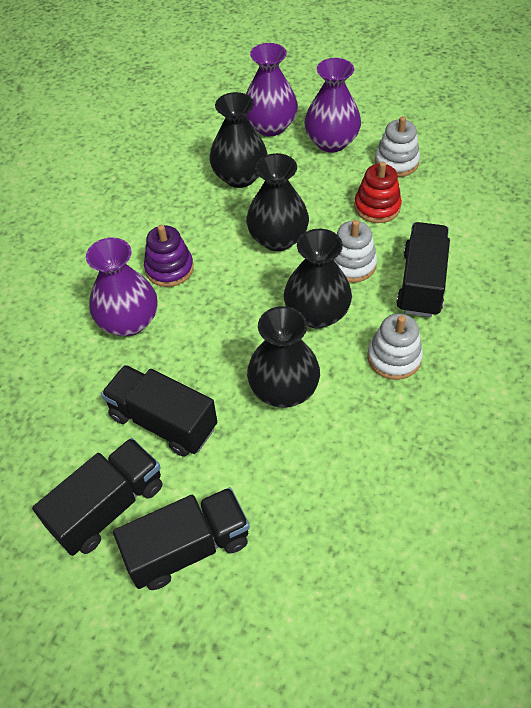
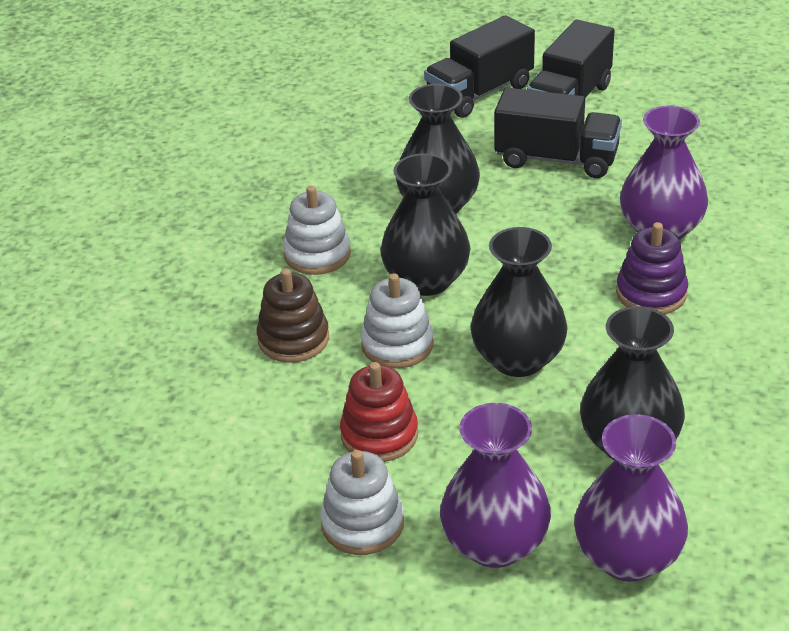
camera: 165 degrees right, 15 degrees down
black truck [396,222,450,317] -> brown stacking toy [257,268,329,363]

